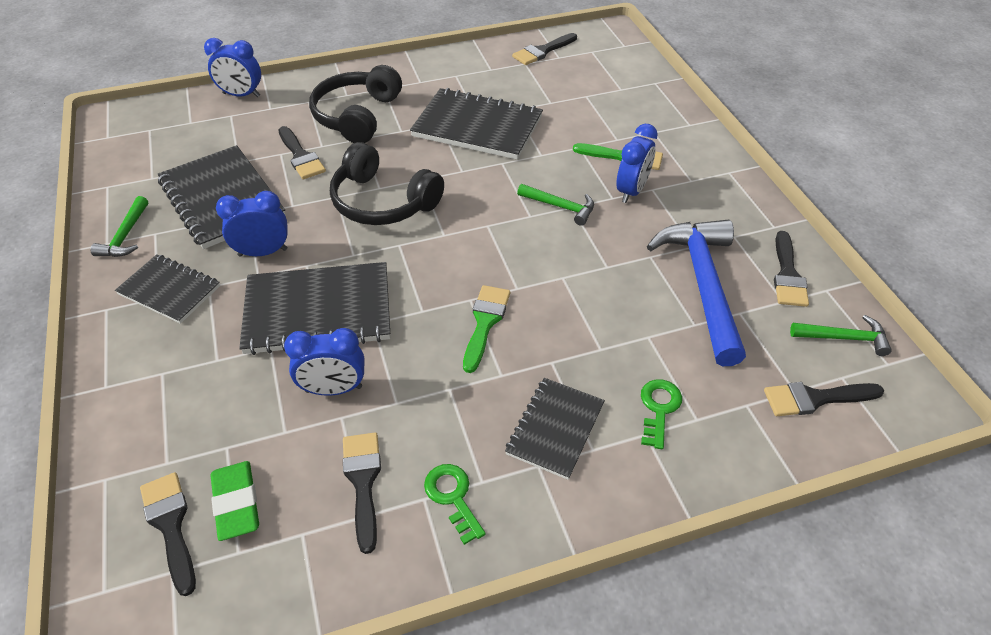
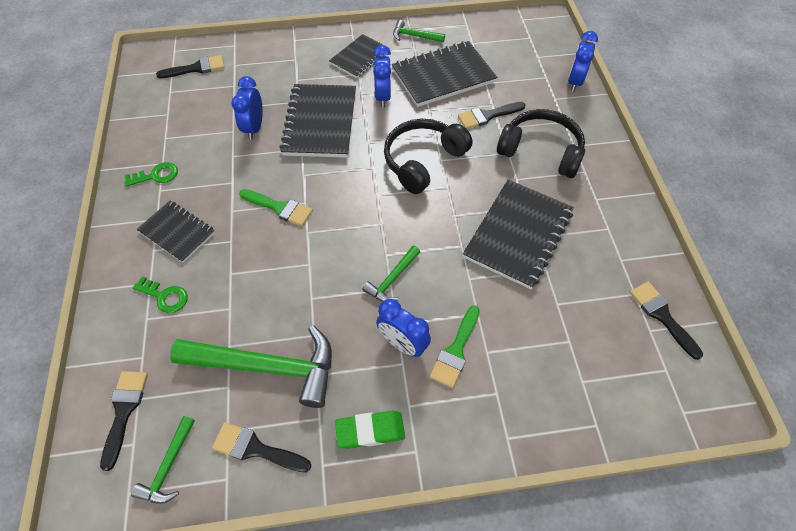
camera: 100 degrees right, 10 degrees up
green eraser [210,461,259,541] -> green eraser moved to [335,411,405,449]
black brush [343,432,381,554] -> none
blue hammer [647,220,746,366] -> green hammer [170,325,332,408]

